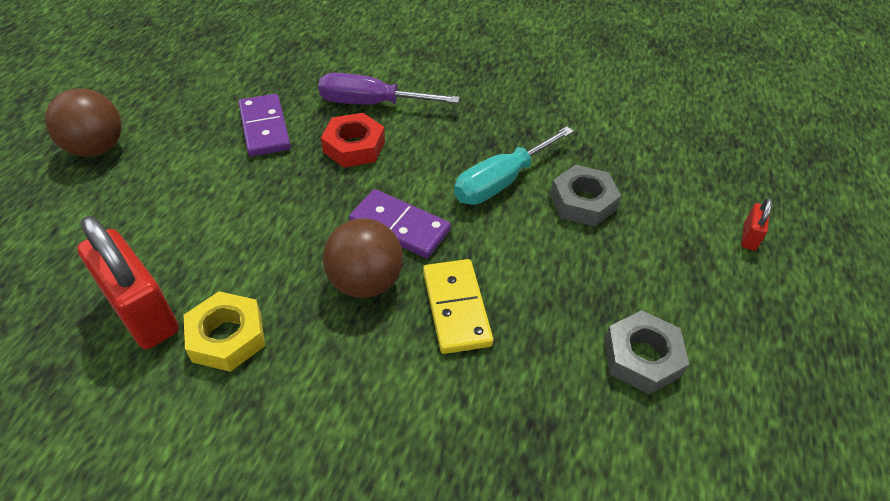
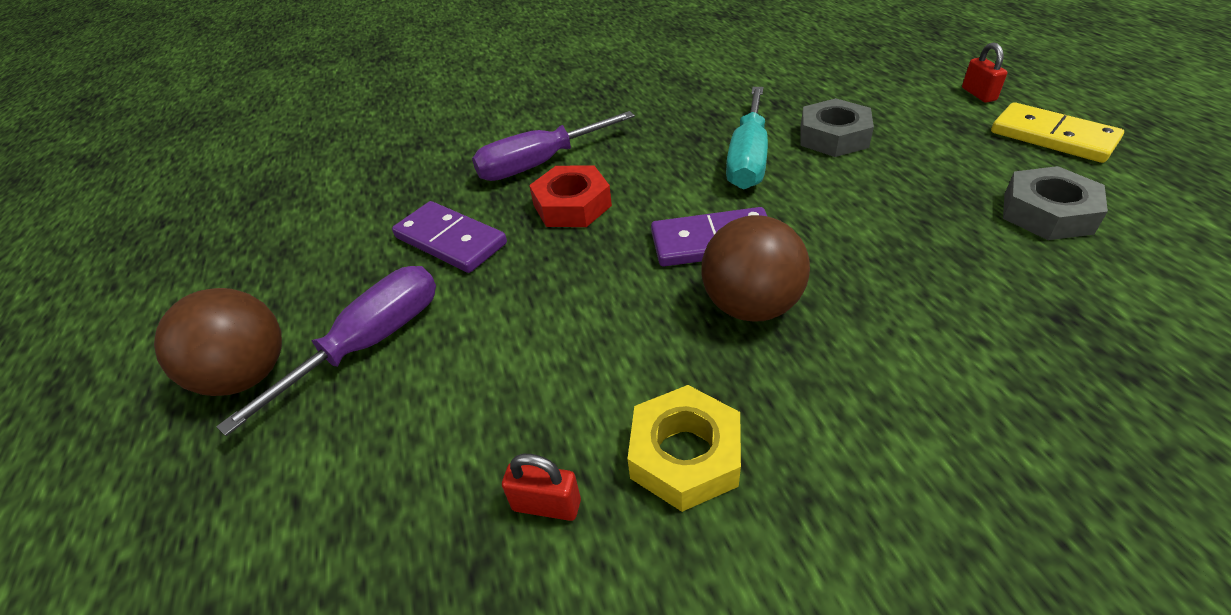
camera: 30 degrees left, 5 degrees down
red padlock [77,216,179,349] -> red padlock [502,454,581,521], size x0.44
yellow domino [423,259,493,354] -> yellow domino moved to [991,102,1124,163]
none -> purple screwdriver [216,266,436,436]

